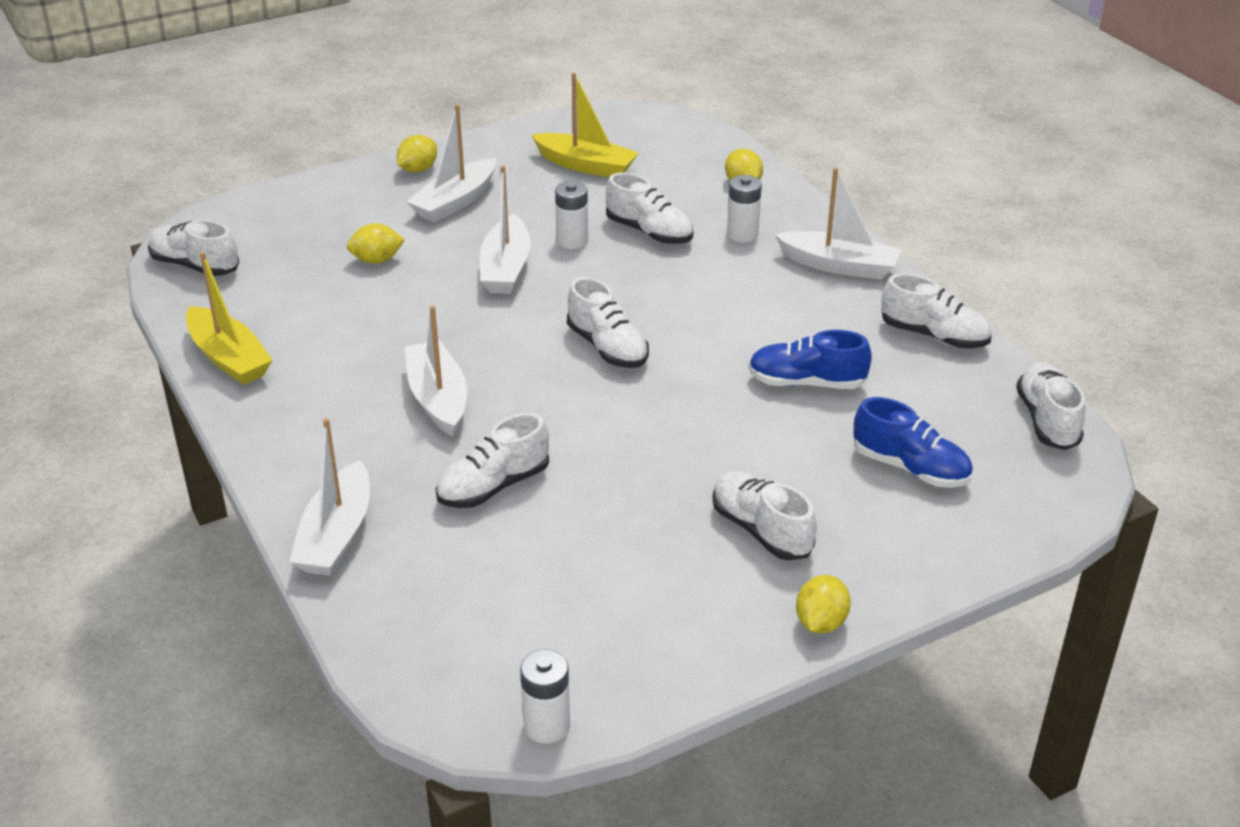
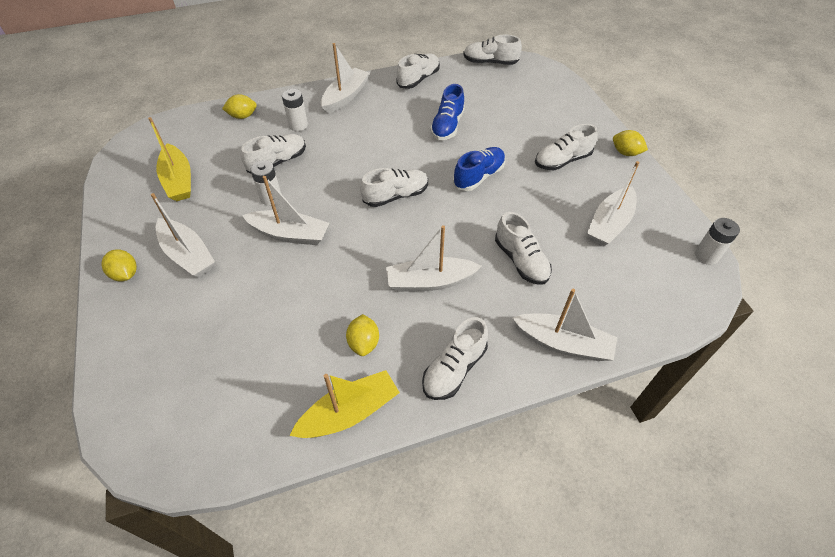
camera: 80 degrees left, 15 degrees up
white shoe [148,220,239,276] -> white shoe moved to [422,317,488,400]
yellow lemon [347,223,405,264] -> yellow lemon moved to [346,314,379,356]
yellow boat [531,73,639,177] -> yellow boat turned 120 degrees clockwise [148,117,191,201]
blue shoe [853,397,973,488] -> blue shoe moved to [453,147,506,191]
none -> white boat [587,161,640,246]

